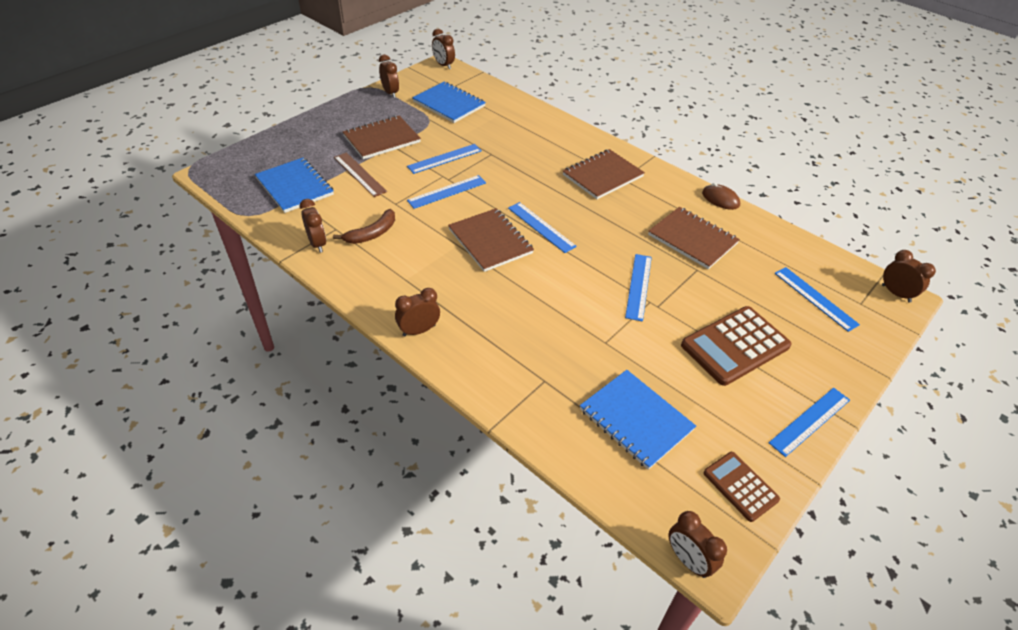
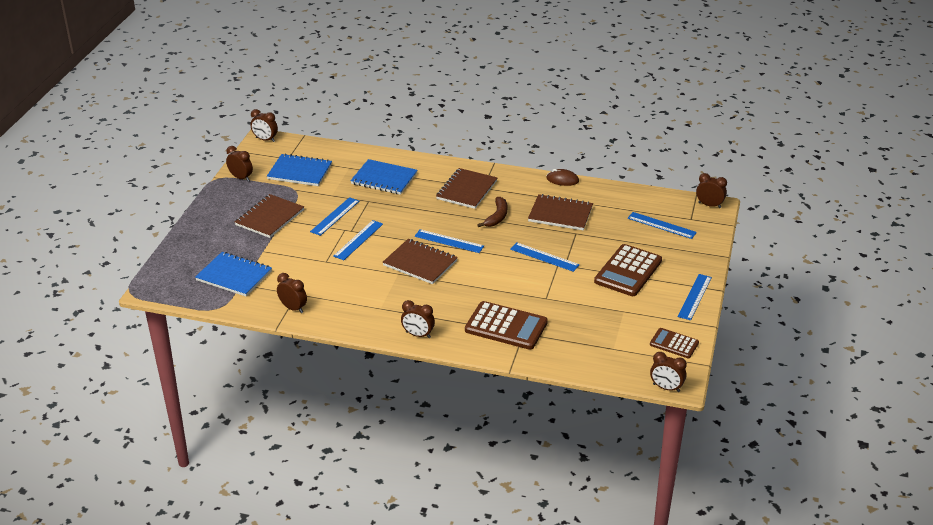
camera: 25 degrees left, 10 degrees down
brown banana [333,209,395,244] -> brown banana moved to [477,197,507,227]
brown ruler [334,152,387,197] -> none
brown clock [395,288,440,337] -> brown clock turned 105 degrees counterclockwise [401,300,435,338]
blue notebook [580,370,696,470] -> blue notebook moved to [350,159,417,195]
blue ruler [625,254,652,322] -> blue ruler turned 45 degrees counterclockwise [510,242,580,272]
none -> brown calculator [465,301,548,350]

